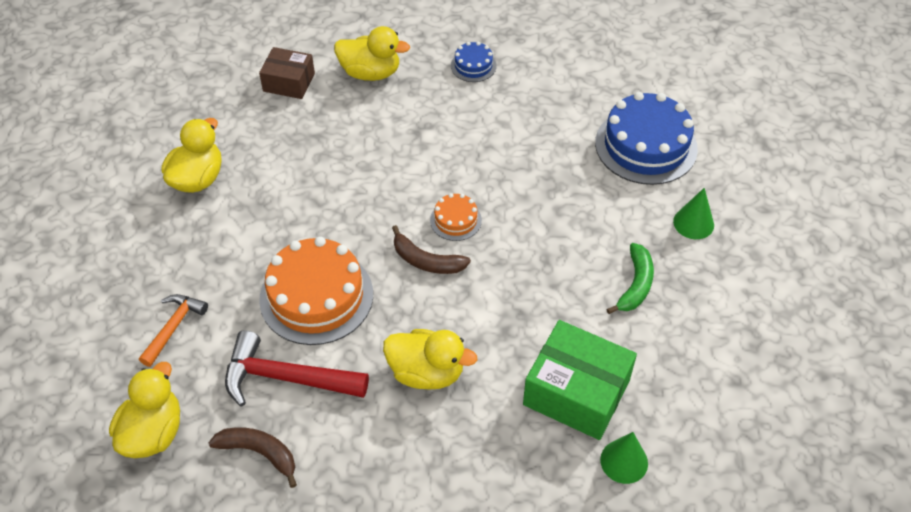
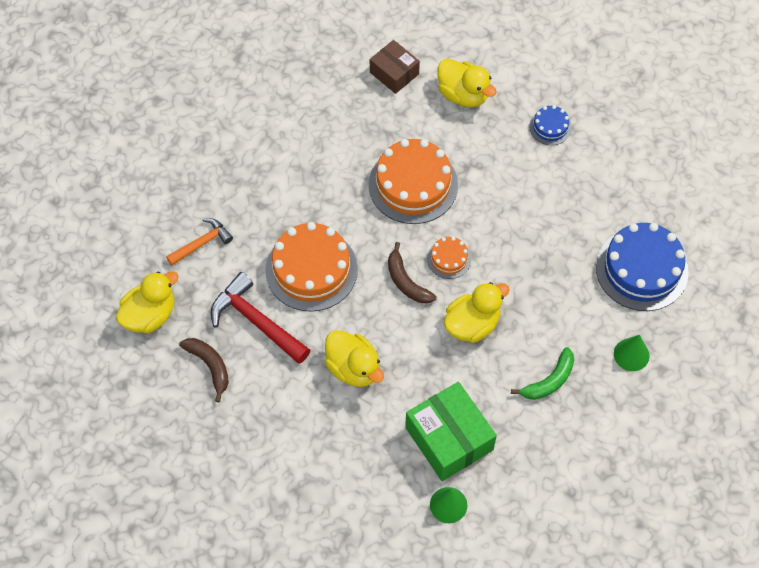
camera: 30 degrees right, 10 degrees up
yellow duck [161,118,222,193] -> yellow duck moved to [444,282,510,343]
none -> orange cake [369,139,458,224]

